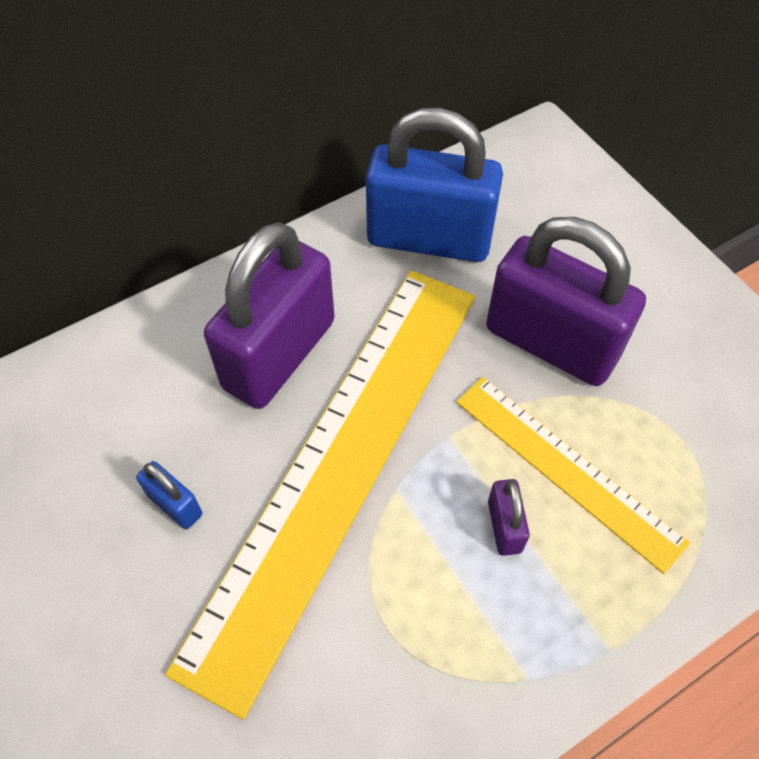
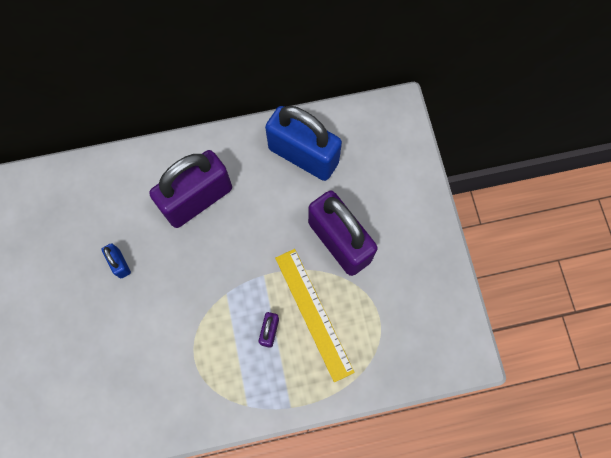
camera: 20 degrees right, 15 degrees up
yellow ruler [165,270,475,719] -> none

